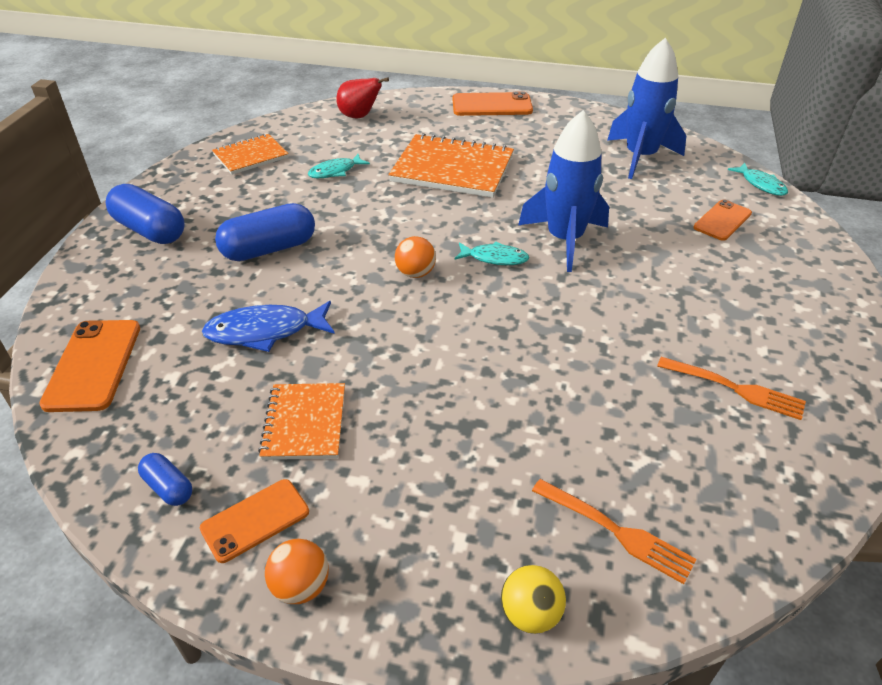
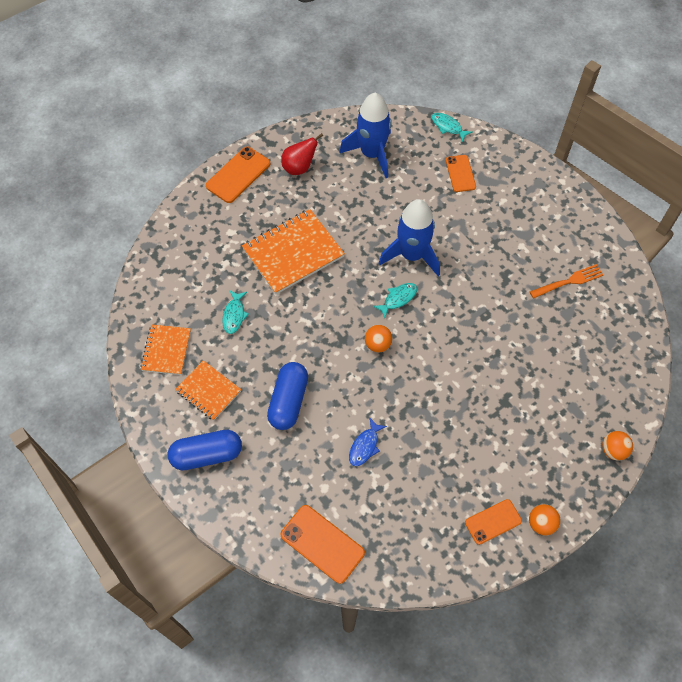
camera: 50 degrees left, 20 degrees up
blue capsule [138,453,192,506] -> none
orange phone [200,479,309,563] -> orange phone turned 60 degrees clockwise [465,499,522,545]
blue fish [202,301,335,352] -> blue fish [349,418,387,466], size x0.64
orange notebook [258,383,345,460] -> orange notebook moved to [175,360,242,420]
red pear [337,77,389,118] -> red pear moved to [281,133,323,175]
yellow ball [501,565,566,634] -> orange ball [602,431,633,461]
orange fork [532,479,697,584] -> none
turquoise fish [728,163,788,196] -> turquoise fish turned 150 degrees counterclockwise [432,113,473,142]

